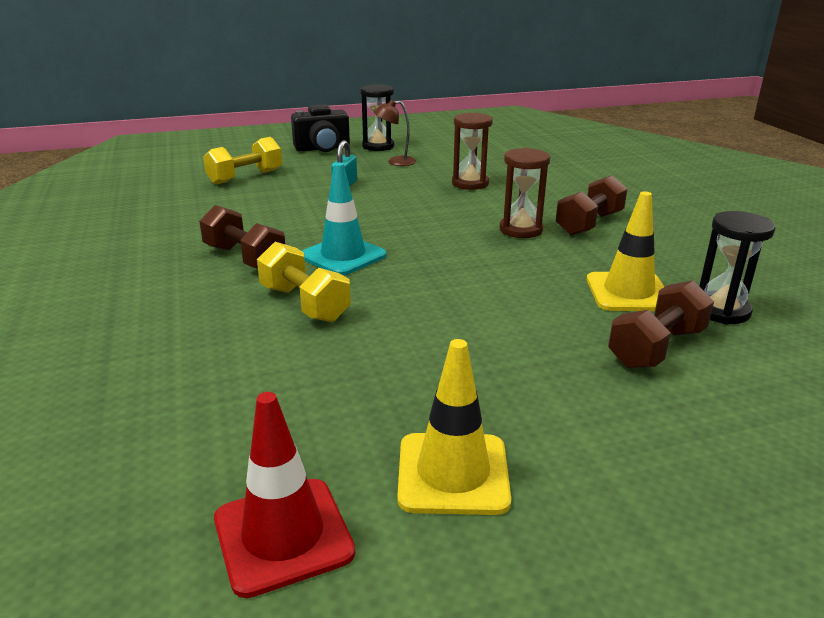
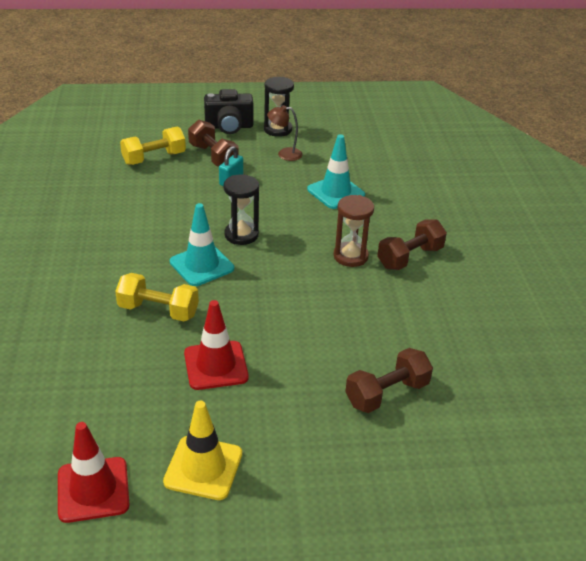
camera: 10 degrees right, 10 degrees up
brown dumbbell [199,205,285,269] -> brown dumbbell moved to [188,120,239,167]
yellow dumbbell [257,242,351,322] -> yellow dumbbell turned 45 degrees counterclockwise [115,273,199,321]
brown hourglass [452,113,493,190] -> turquoise traffic cone [307,134,365,209]
yellow traffic cone [587,192,664,311] -> none
black hourglass [699,211,775,325] -> black hourglass moved to [223,174,259,245]
none -> red traffic cone [184,300,249,390]

